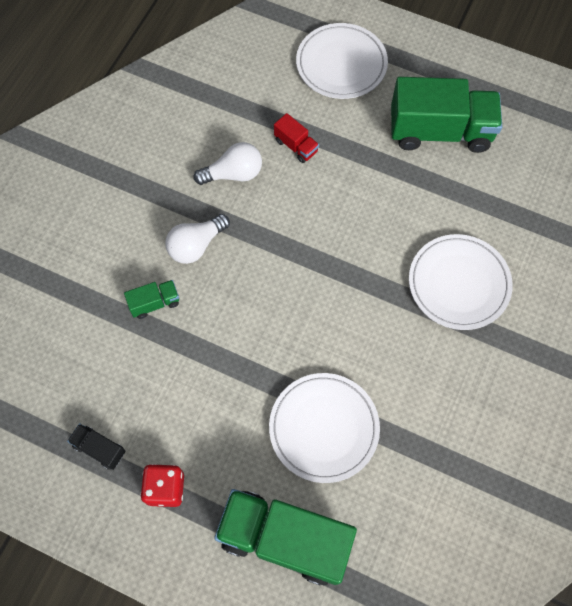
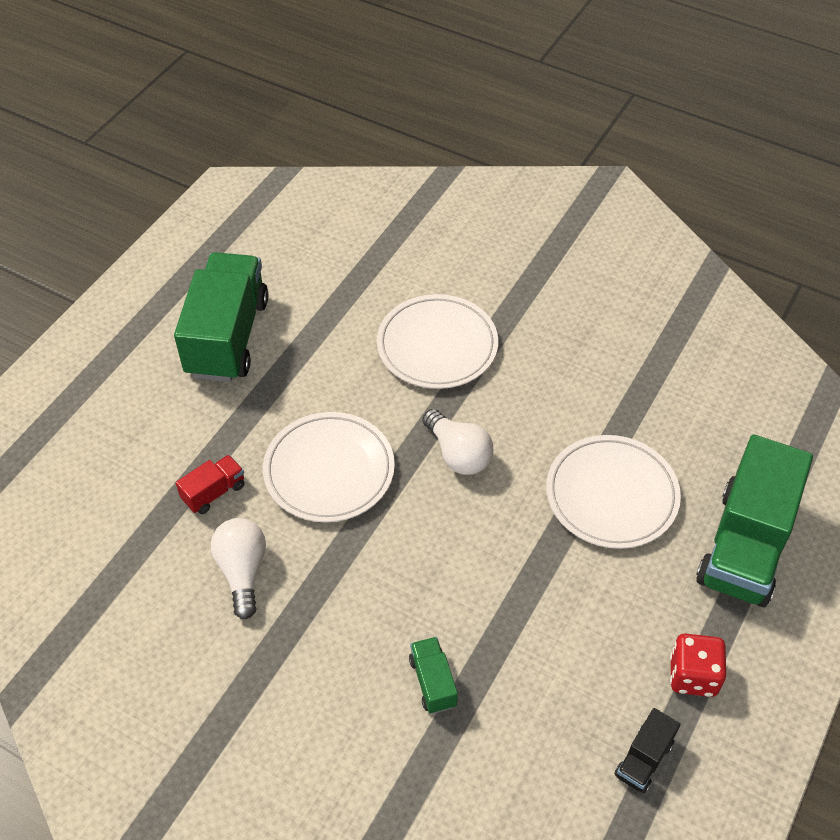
camera: 85 degrees left, 15 degrees down
white light bulb [165,214,230,264] -> white light bulb moved to [423,409,493,475]
white plate [296,23,388,99] -> white plate moved to [263,412,395,522]

